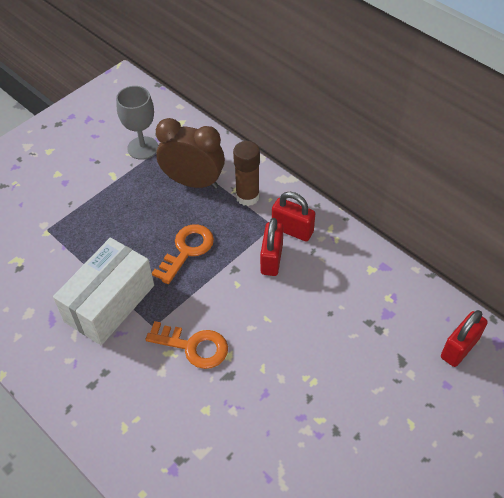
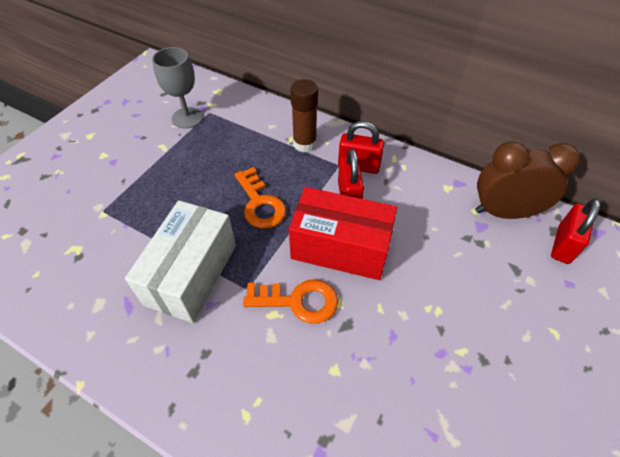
camera: 15 degrees left, 0 degrees up
orange key [152,224,214,284] -> orange key turned 135 degrees clockwise [234,167,286,229]
brown clock [156,118,225,189] -> brown clock moved to [475,141,580,219]
none -> red box [289,187,397,280]

